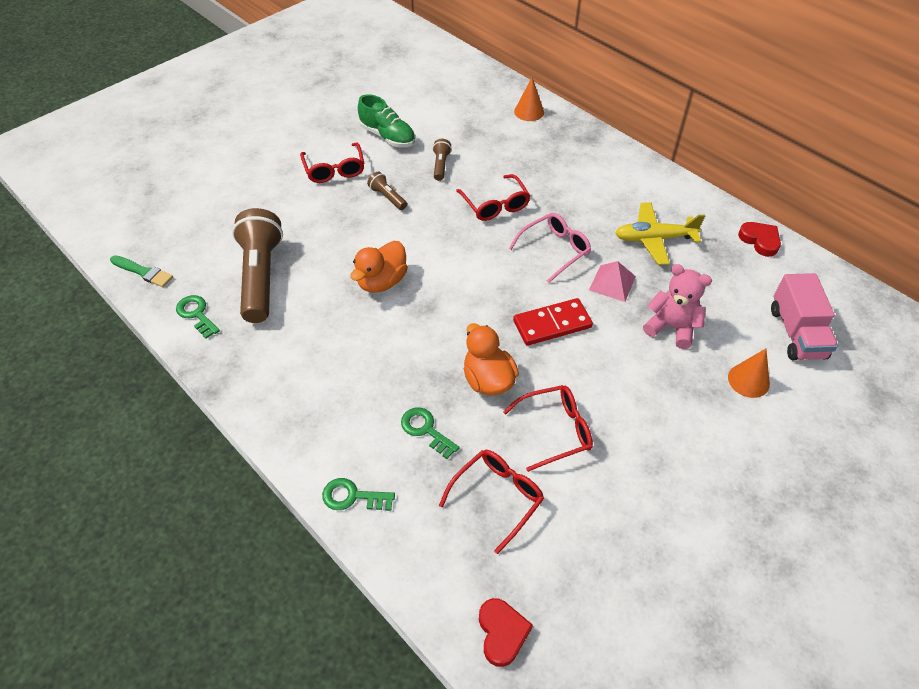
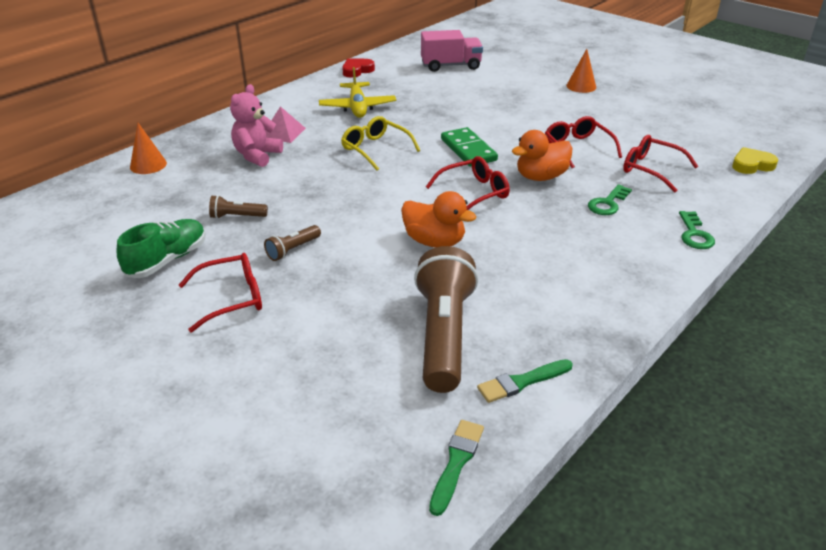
camera: 95 degrees left, 15 degrees down
green key [176,295,220,339] -> green brush [477,359,573,403]
brown flashlight [232,208,283,323] -> brown flashlight turned 105 degrees clockwise [414,246,478,393]
red glasses [456,174,530,221] -> red glasses moved to [426,156,510,210]
red heart [479,598,533,667] -> yellow heart [732,147,778,174]
pink glasses [509,213,591,283] -> yellow glasses [341,116,420,171]
red domino [513,298,593,346] -> green domino [441,127,498,167]
pink pyramid [589,261,636,302] -> pink pyramid moved to [265,106,306,143]
pink teddy bear [643,264,712,349] -> pink teddy bear moved to [230,84,283,167]
orange cone [728,349,770,398] -> orange cone moved to [566,49,596,93]

